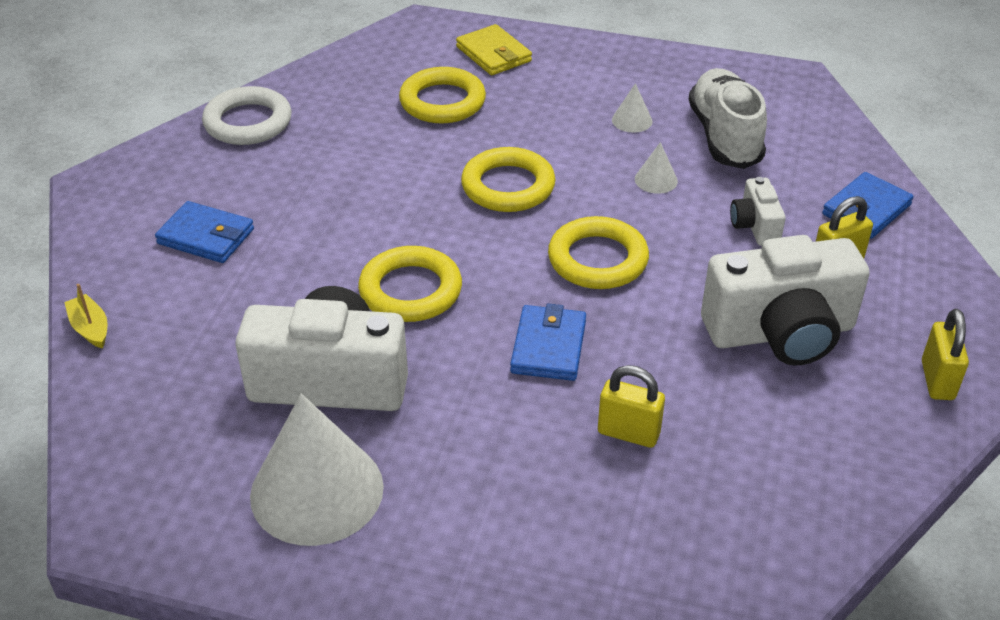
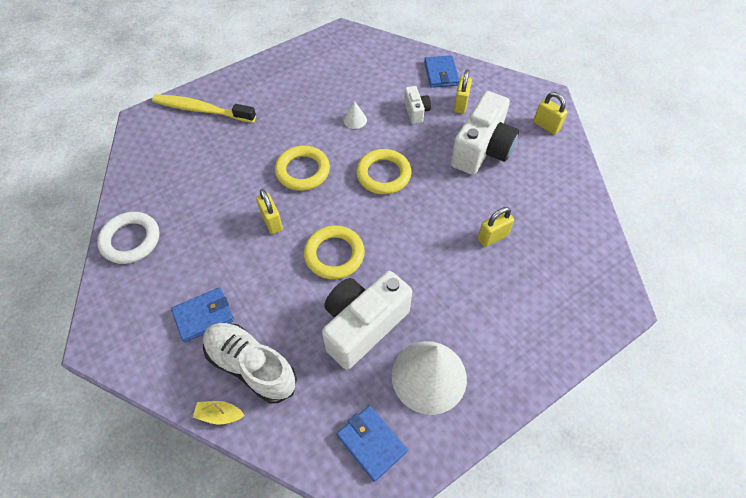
camera: 50 degrees left, 15 degrees up
yellow ring [399,67,486,123] -> none
yellow wallet [456,24,532,75] -> yellow toothbrush [152,94,256,123]
blue wallet [510,303,586,381] -> blue wallet moved to [337,406,407,482]
white cone [612,83,652,133] -> none
white shoe [689,68,767,169] -> white shoe moved to [203,323,297,403]
white camera [730,177,786,246] -> white camera turned 135 degrees counterclockwise [404,86,431,124]
none -> yellow padlock [256,189,283,234]

